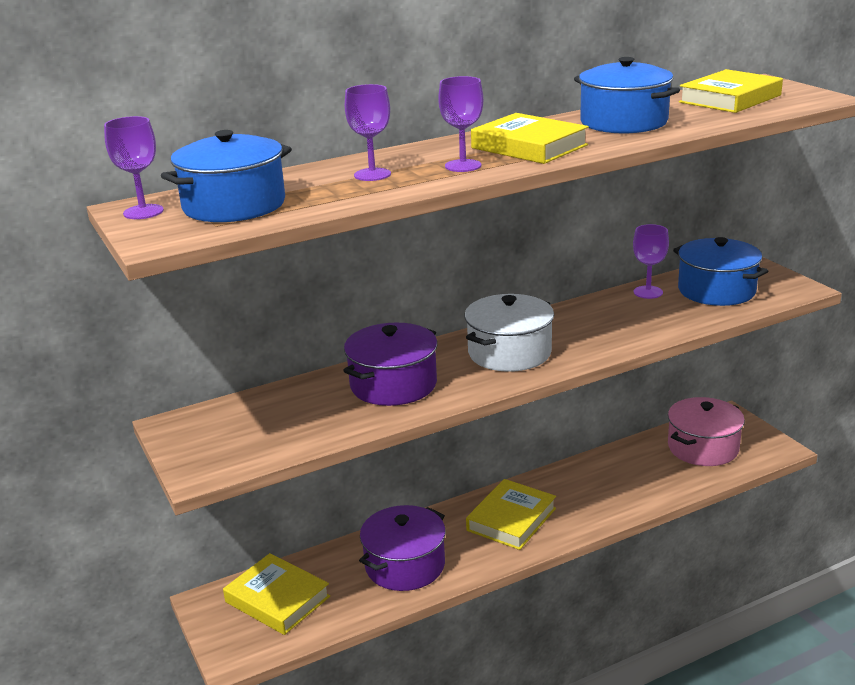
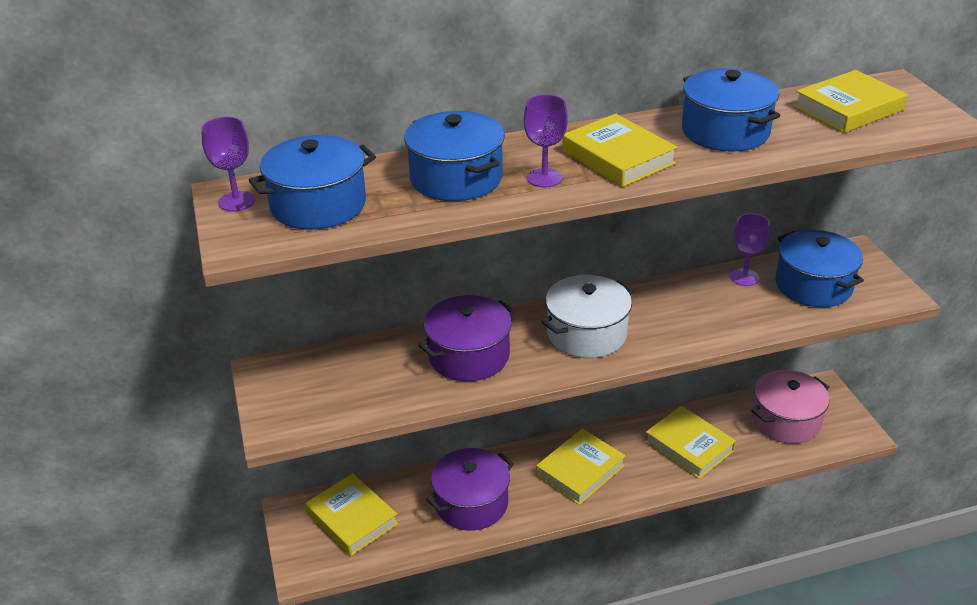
camera: 10 degrees right, 10 degrees up
purple goblet [345,84,391,181] -> blue pot [404,111,505,201]
none -> yellow book [645,406,736,479]

